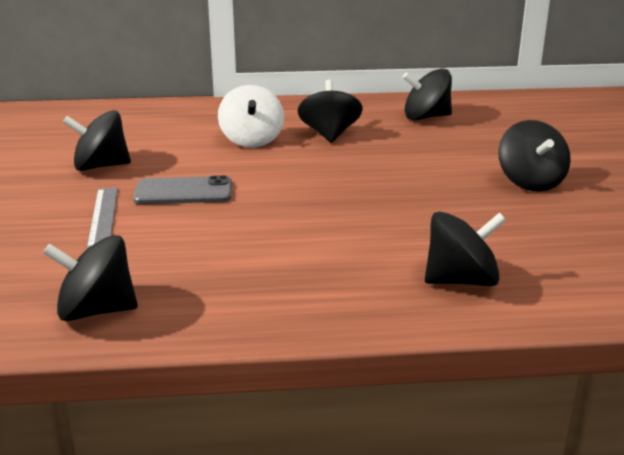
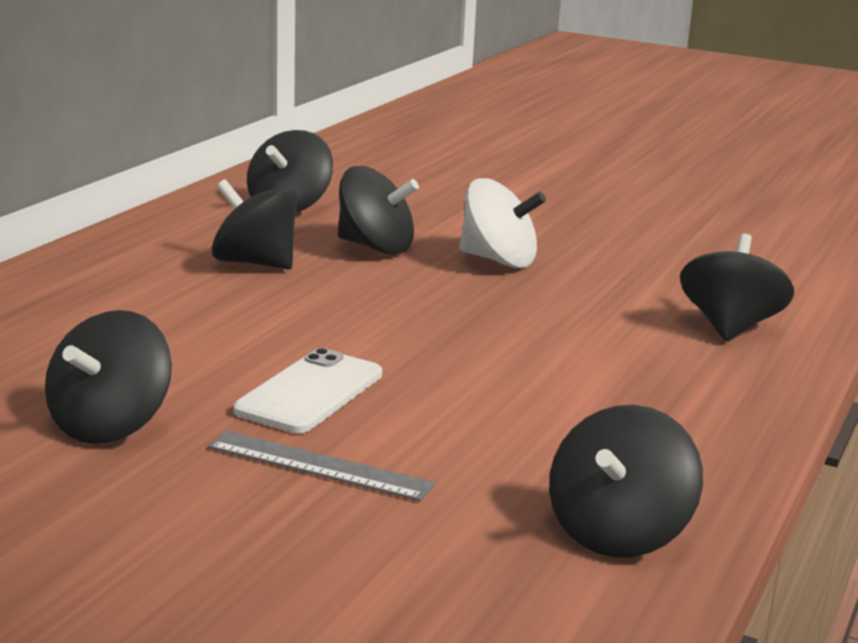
camera: 60 degrees left, 5 degrees down
grey phone [133,175,232,204] -> white phone [234,348,382,433]
white spinning top [218,85,284,148] -> white spinning top moved to [459,178,546,268]
black spinning top [498,120,571,192] -> black spinning top moved to [338,166,419,255]

